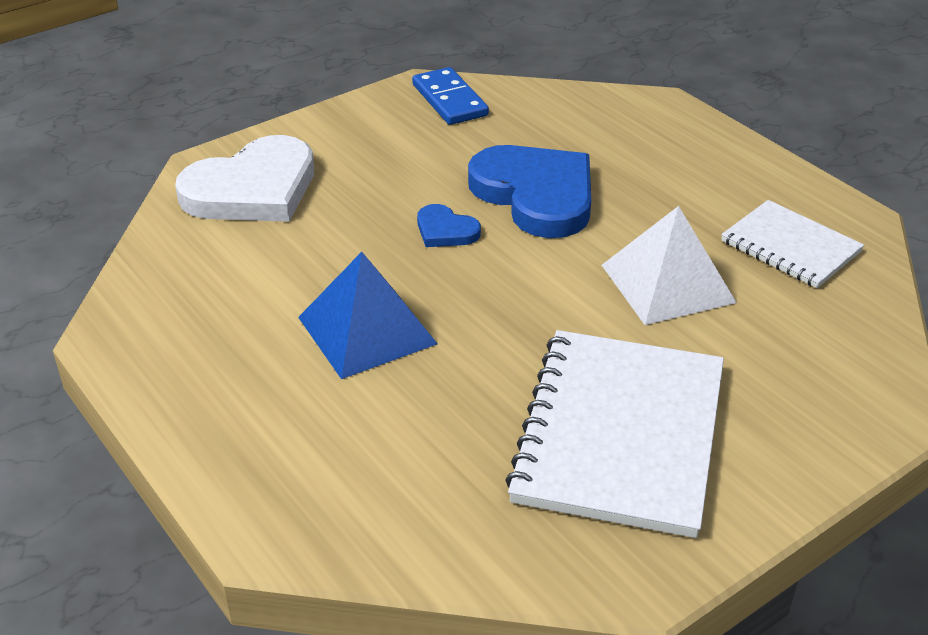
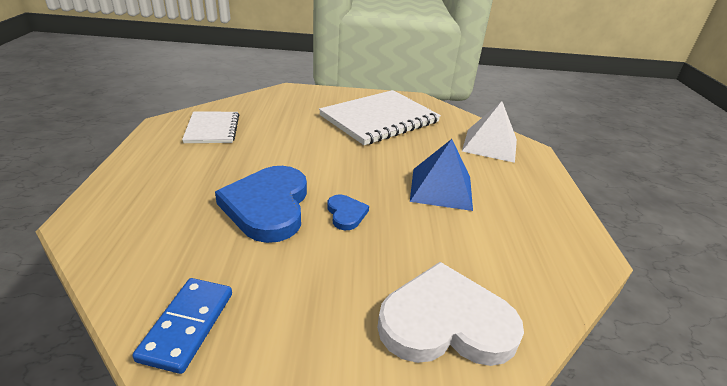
camera: 145 degrees left, 5 degrees down
white pyramid [602,206,737,325] -> white pyramid moved to [462,101,517,163]

